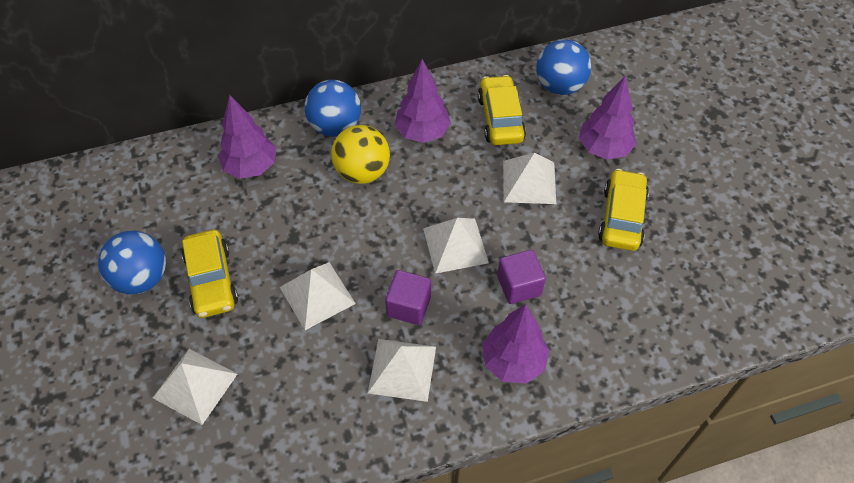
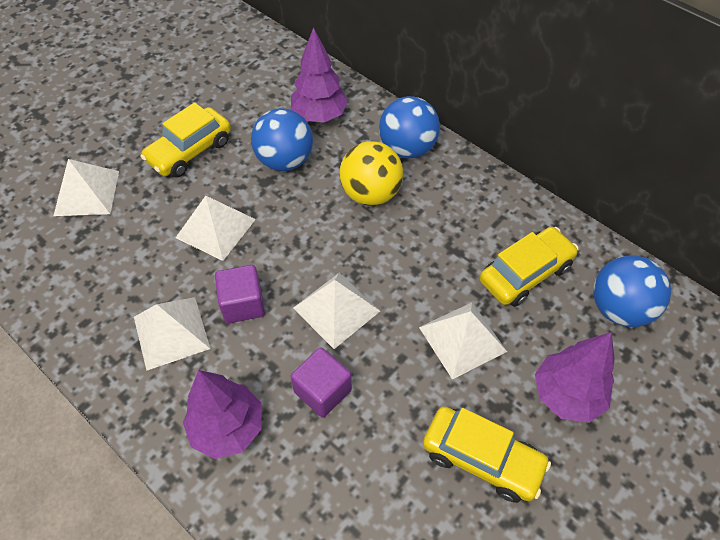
camera: 60 degrees right, 0 degrees up
blue ball [98,231,166,295] -> blue ball moved to [251,108,313,171]
purple tree [395,59,451,143] -> none
yellow car [598,169,649,251] -> yellow car turned 45 degrees clockwise [423,406,551,503]

